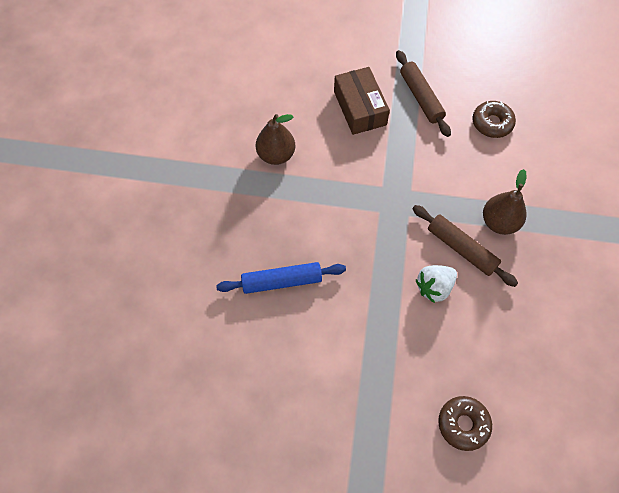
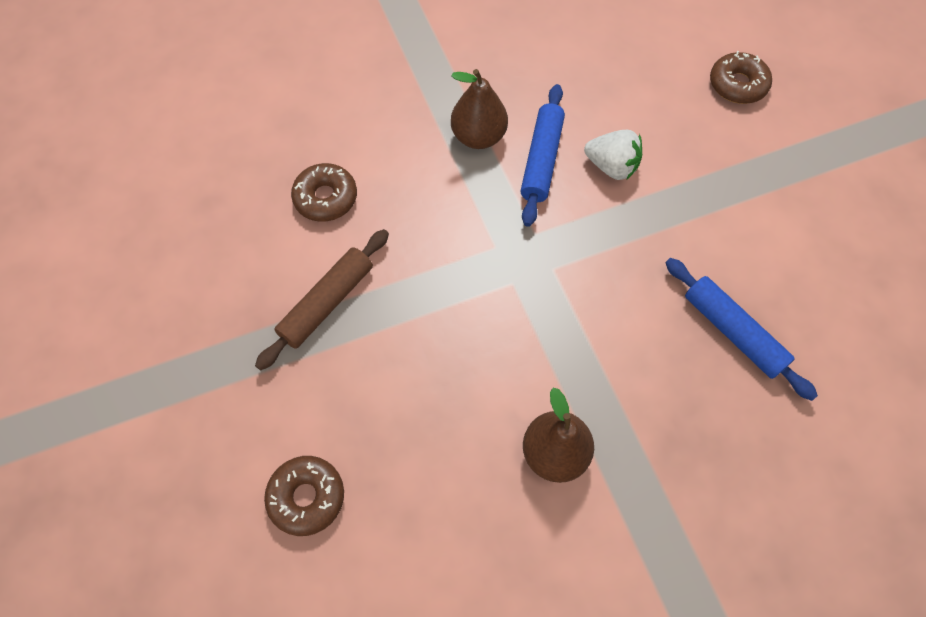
camera: 120 degrees left, 0 degrees up
brown box [334,67,390,135] -> none
brown rolling pin [413,205,518,287] -> blue rolling pin [521,84,565,227]
none -> brown donut [264,456,344,536]

